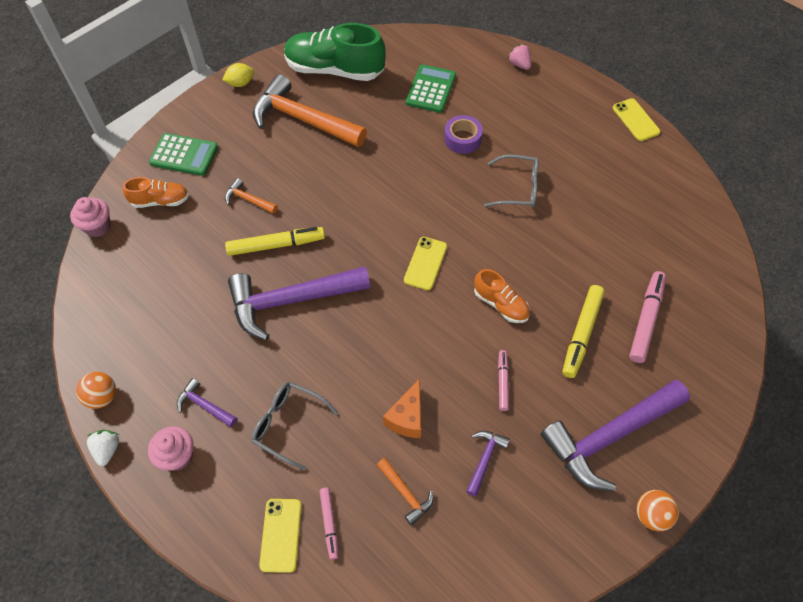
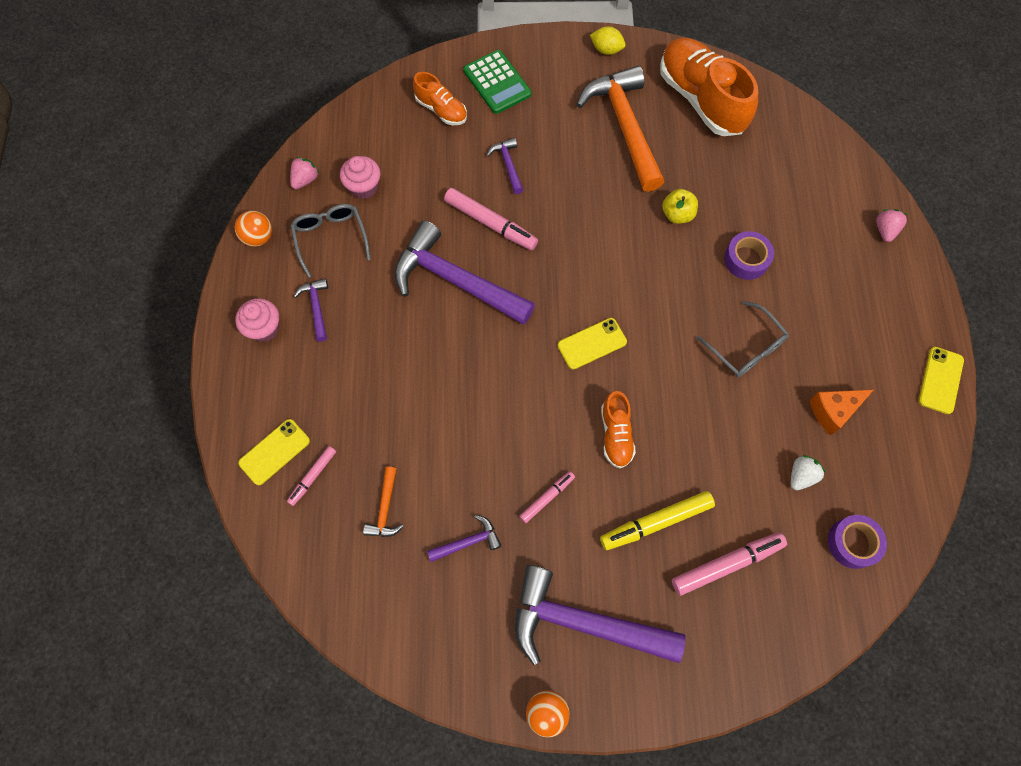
camera: 45 degrees right, 10 degrees up
pink cupcake [70,197,111,237] -> pink cupcake moved to [340,156,380,199]
white strawberry [87,430,119,466] -> white strawberry moved to [791,455,826,490]
orange hammer [225,178,278,214] -> purple hammer [486,138,523,194]
yellow marker [225,227,325,256] -> pink marker [444,188,538,250]
grey glasses [251,382,338,471] -> grey glasses moved to [290,204,371,278]
green shoe [284,23,386,81] -> orange shoe [660,38,758,136]
orange cheese [383,379,421,438] -> orange cheese moved to [810,390,873,435]
green calculator [405,64,456,113] -> none
none -> pink strawberry [290,157,319,189]
none -> yellow apple [662,189,698,224]
none -> purple tape [828,515,887,569]

